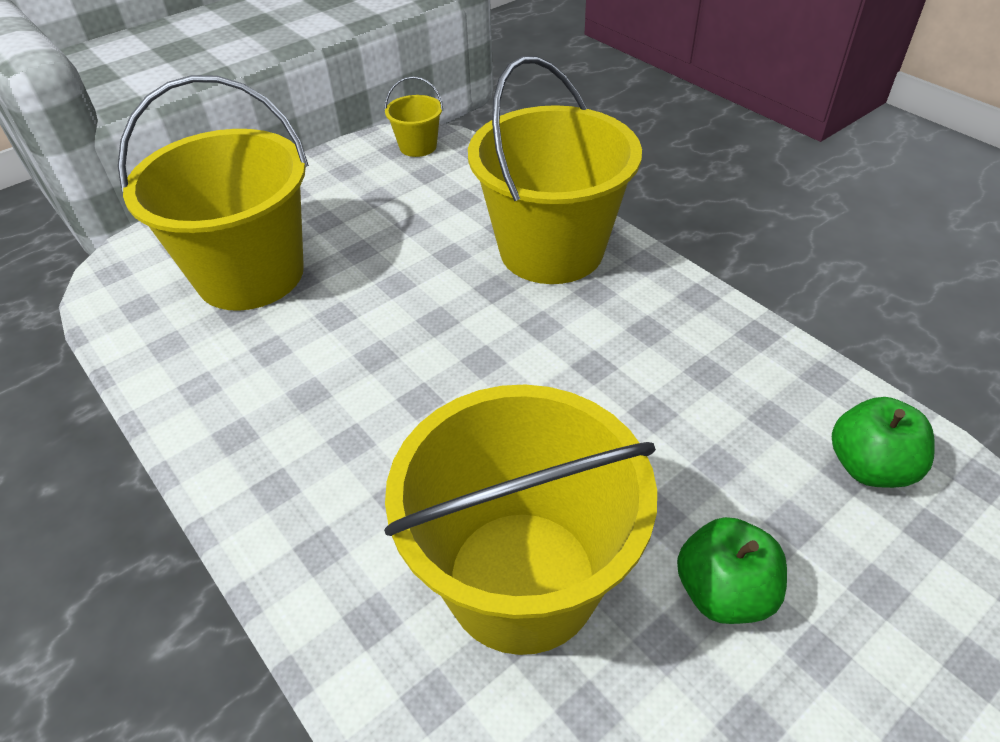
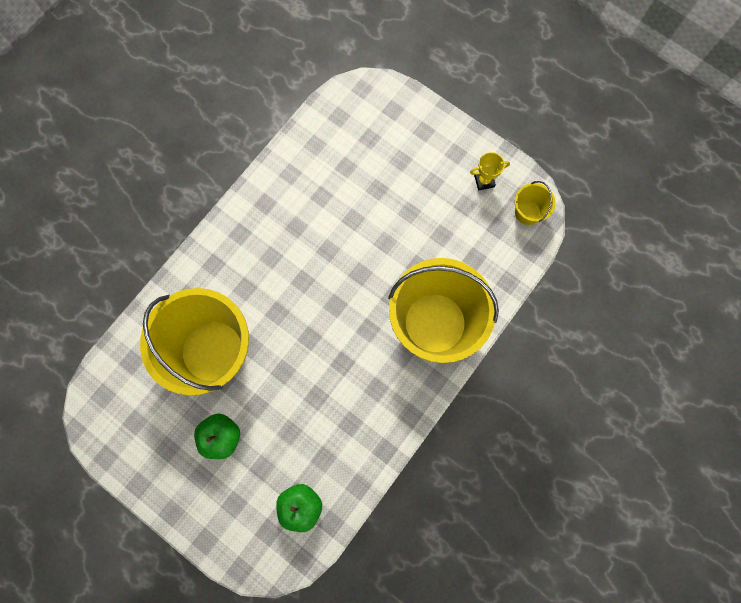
camera: 75 degrees right, 30 degrees up
yellow bucket [118,75,309,311] -> none
none -> yellow trophy [470,152,510,191]

